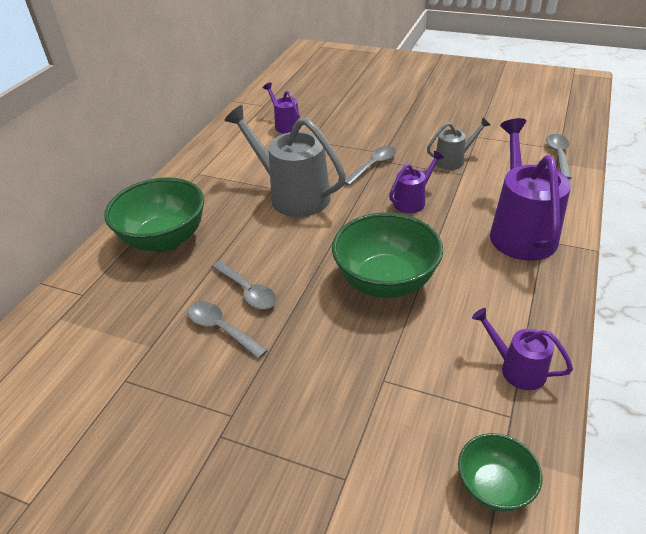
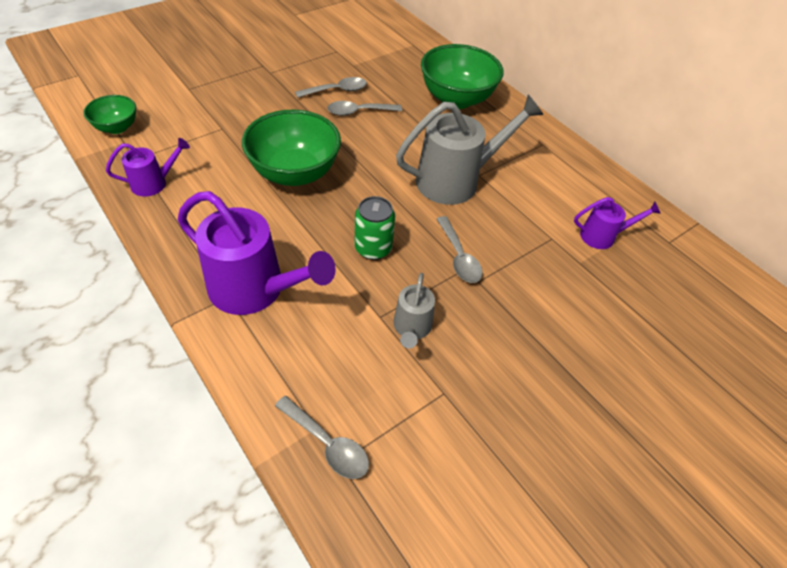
camera: 115 degrees right, 10 degrees up
purple watering can [389,151,444,213] -> green can [355,196,395,260]

